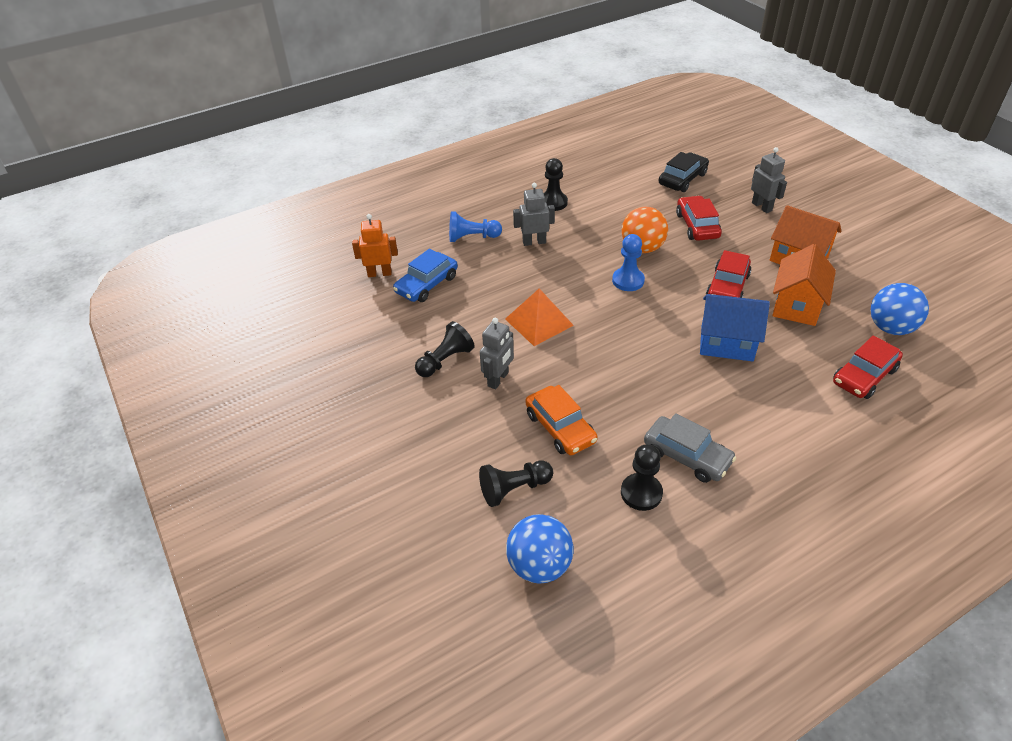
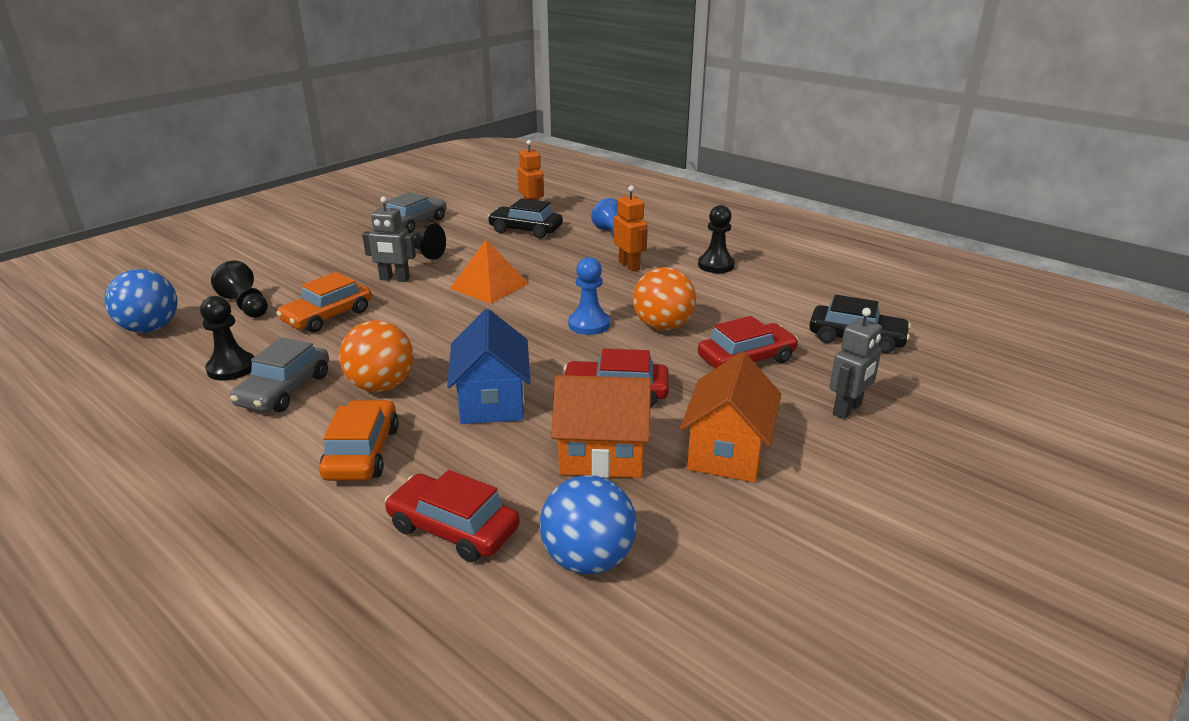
camera: 70 degrees right, 15 degrees down
blue car [393,249,458,302] -> black car [488,198,563,239]
grey robot [513,183,555,246] -> orange robot [614,185,648,272]
none -> orange car [319,400,399,481]
none -> orange ball [339,320,414,392]
none -> grey car [386,192,447,233]

